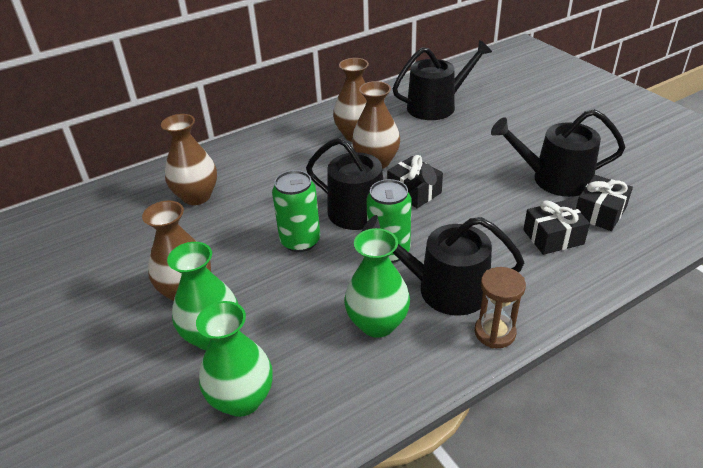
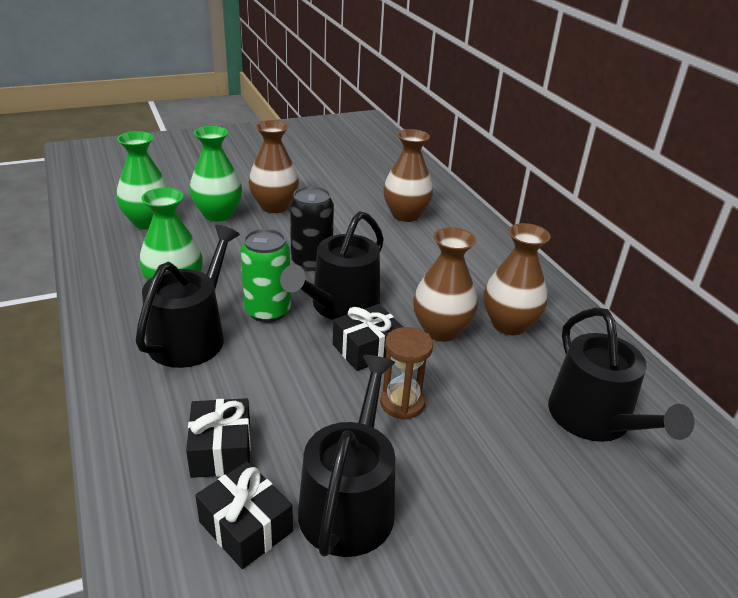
camera: 95 degrees right, 5 degrees down
green can [272,170,320,252] -> black can [290,186,334,271]
brown hourglass [475,267,526,348] -> brown hourglass moved to [380,327,433,420]

